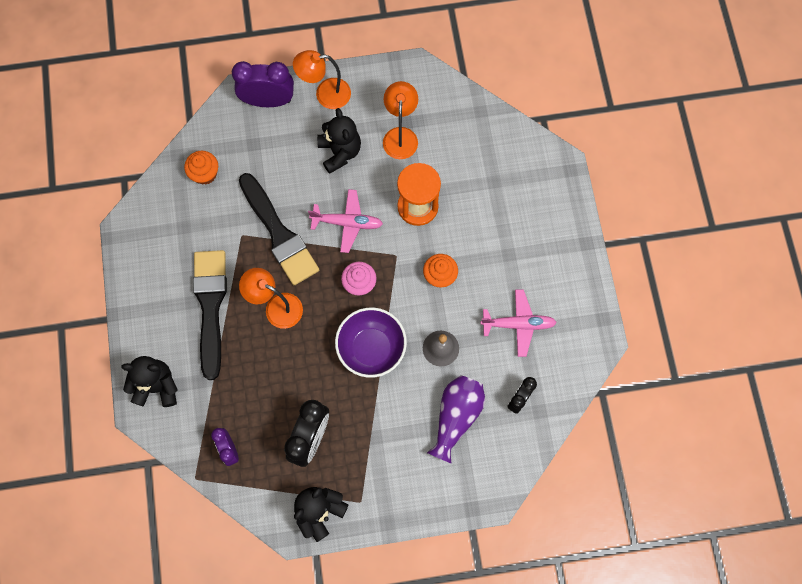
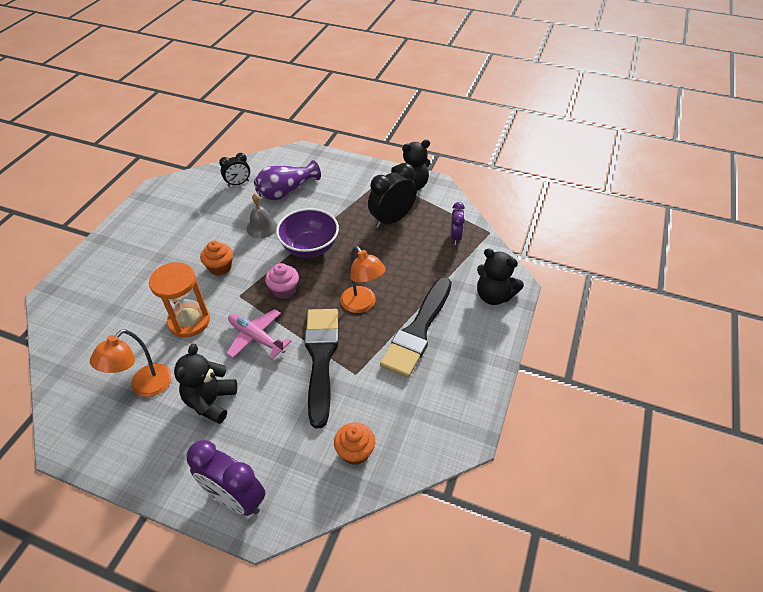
camera: 150 degrees left, 25 degrees down
orange lamp [293,50,351,109] -> none
pink plane [480,290,557,357] -> none

